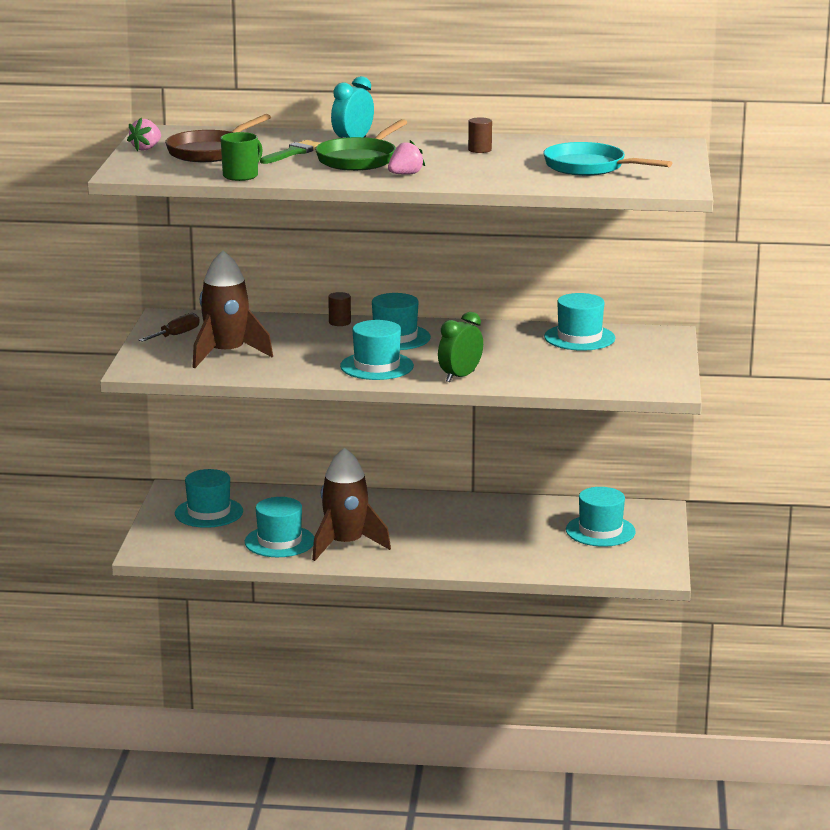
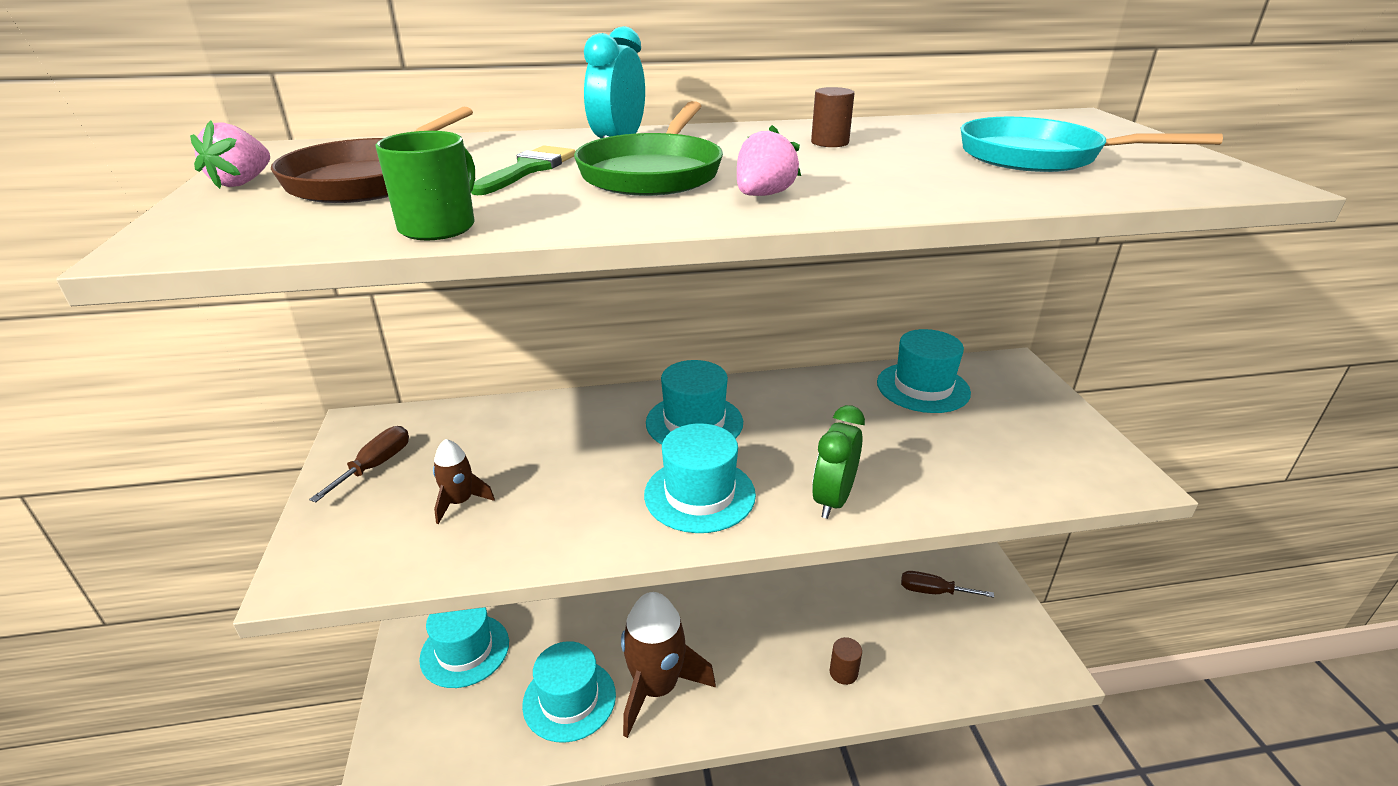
camera: 15 degrees left, 10 degrees up
brown rocket [192,251,273,368] -> brown rocket [433,439,495,524], size x0.46
brown cylinder [328,292,351,326] -> brown cylinder moved to [830,637,862,685]
turquoise hat [566,487,636,547] -> brown screwdriver [901,571,994,598]

